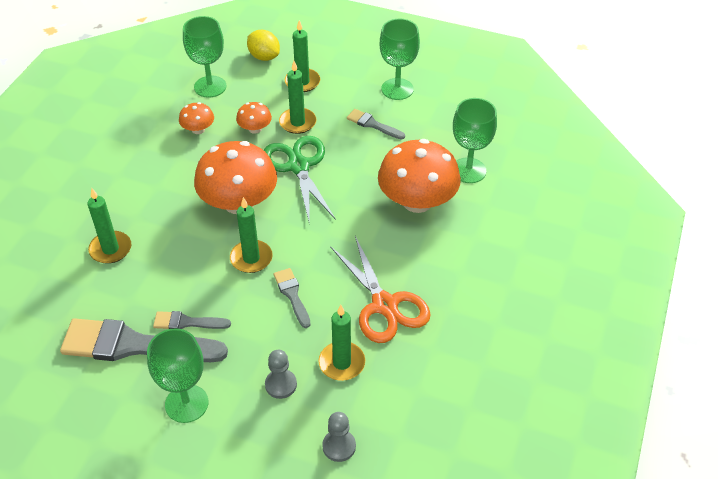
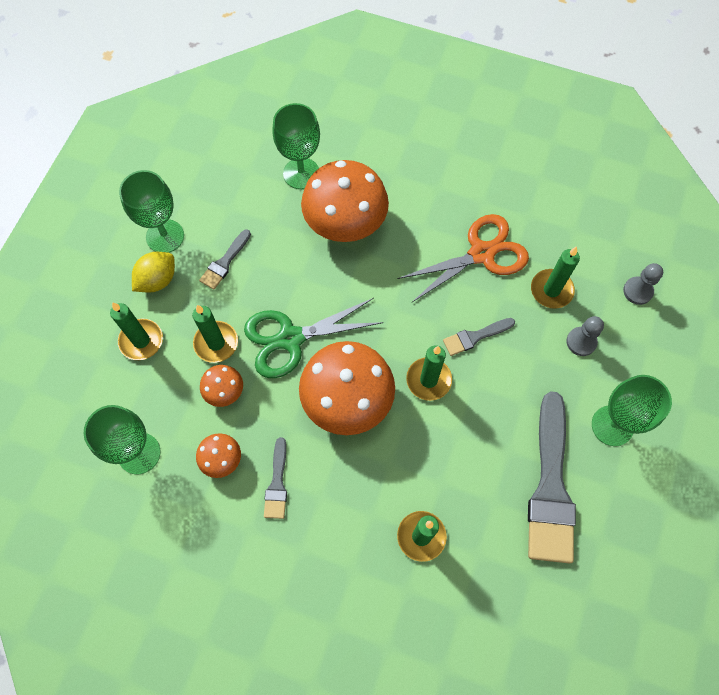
camera: 90 degrees left, 20 degrees up
grey brush [153,311,231,329] -> grey brush moved to [264,437,287,519]
yellow lemon [247,30,280,61] -> yellow lemon moved to [132,252,175,293]

